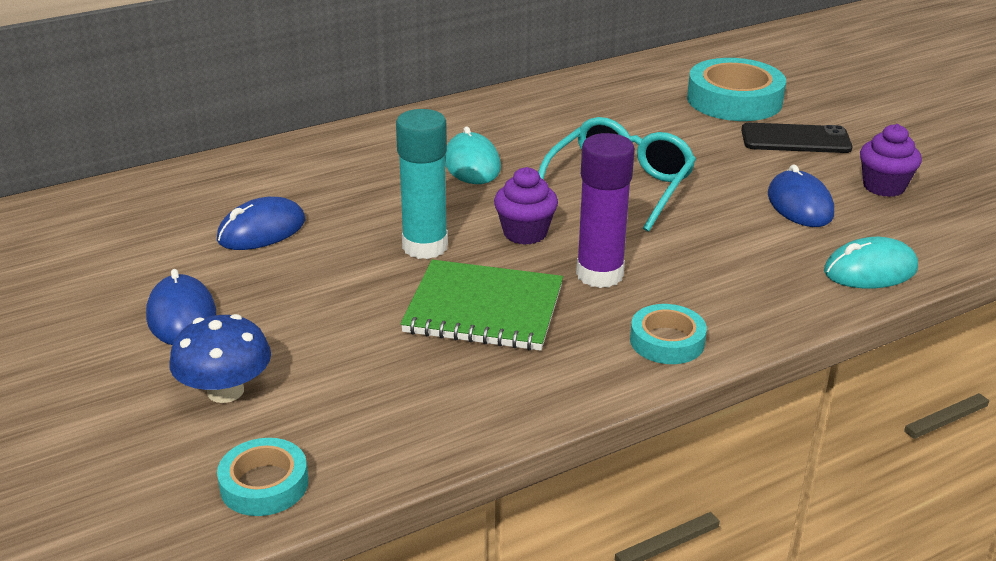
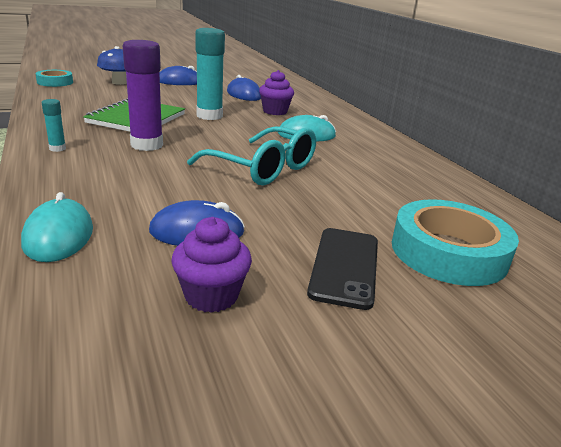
camera: 95 degrees right, 5 degrees down
purple cupcake [494,167,558,245] -> purple cupcake moved to [259,70,294,115]
turquoise tape [630,304,707,364] -> turquoise glue stick [42,99,66,152]

